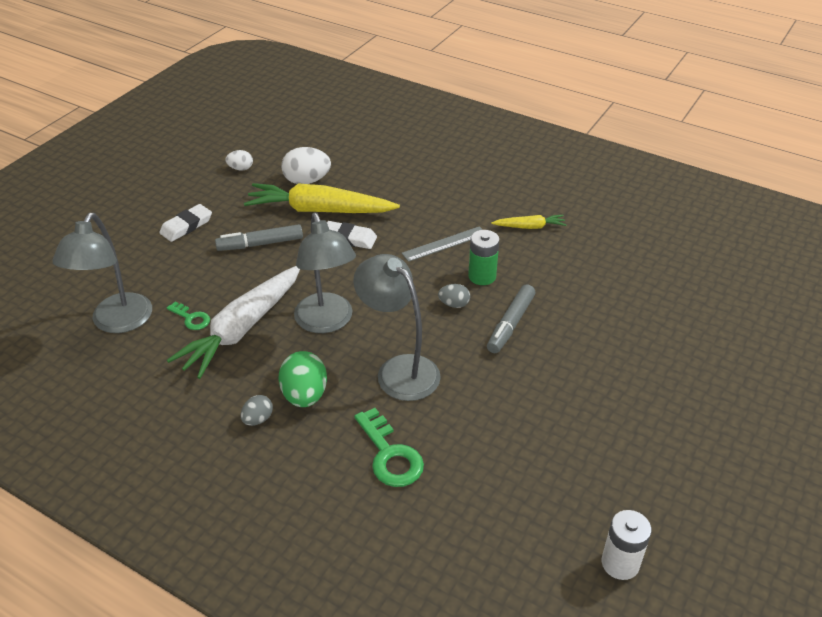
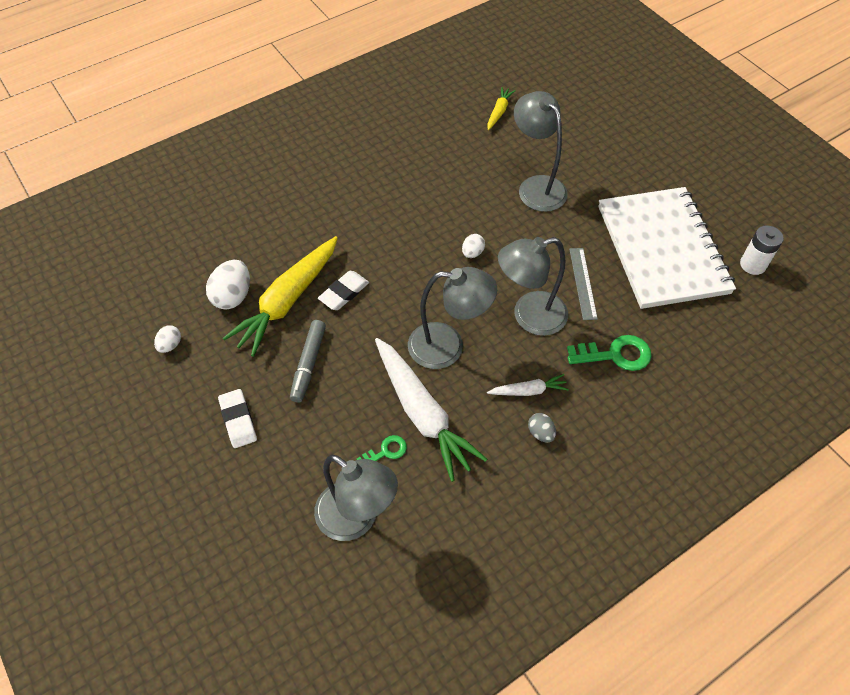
camera: 65 degrees left, 15 degrees up
green egg [279,351,327,407] -> white carrot [487,374,569,396]
grey ruler [402,226,483,262] -> grey ruler moved to [569,248,598,320]
grey egg [438,284,470,308] -> white egg [462,234,485,258]
green battery [468,230,499,285] -> none
grey marker [487,284,536,353] -> none
yellow carrot [491,215,566,229] -> yellow carrot moved to [487,87,516,130]
none -> grey lamp [514,91,568,212]
none -> white notebook [598,187,736,309]

